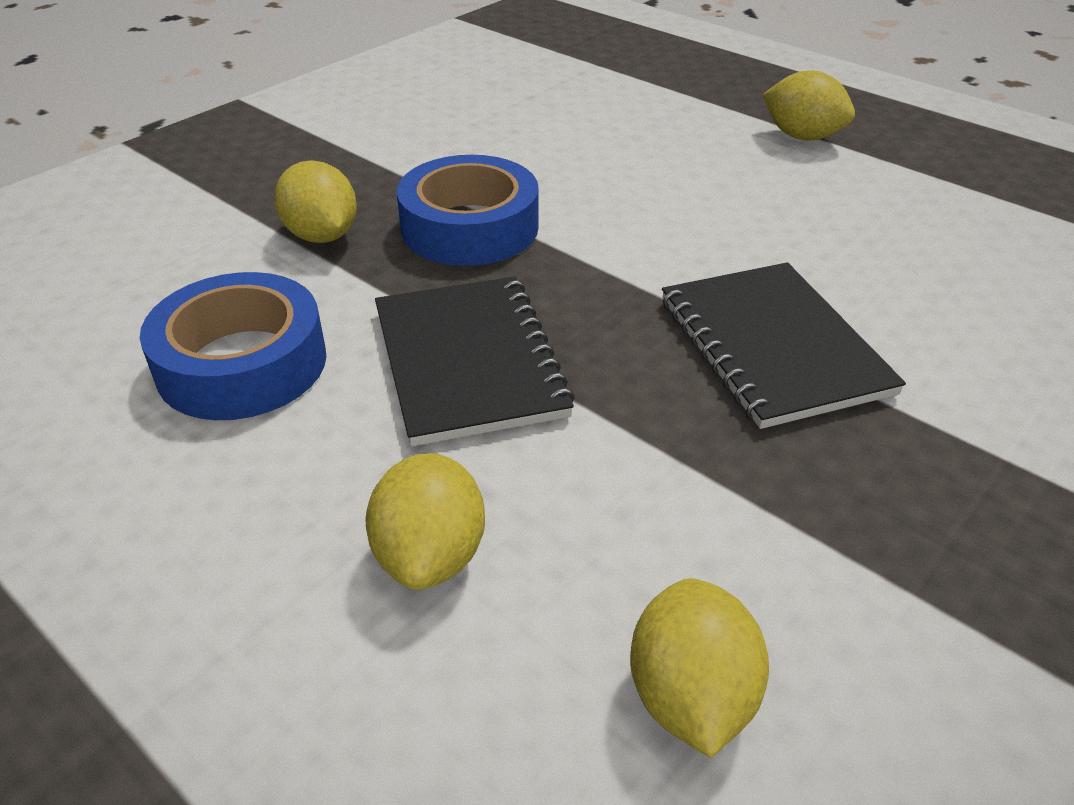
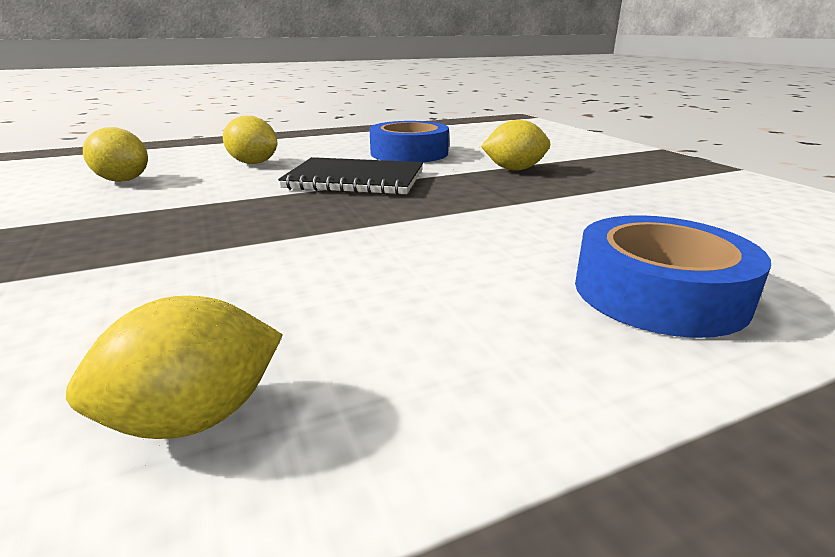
camera: 115 degrees right, 15 degrees down
blue tape [397,155,539,266] -> blue tape moved to [575,215,771,338]
black notebook [662,262,906,429] -> none
yellow lemon [763,70,855,140] -> yellow lemon moved to [66,296,283,439]

